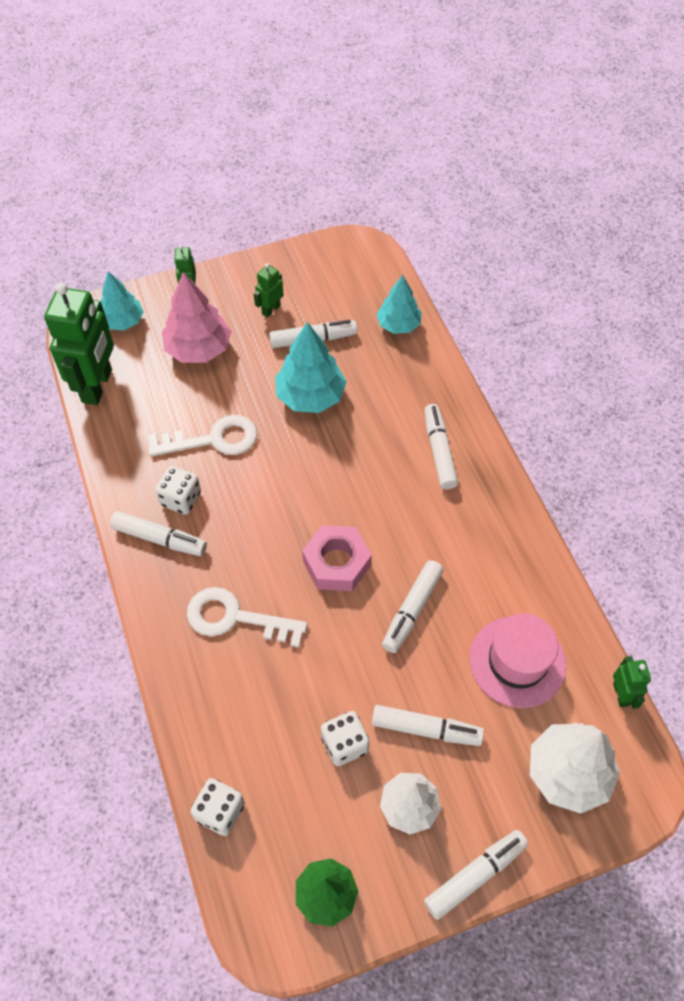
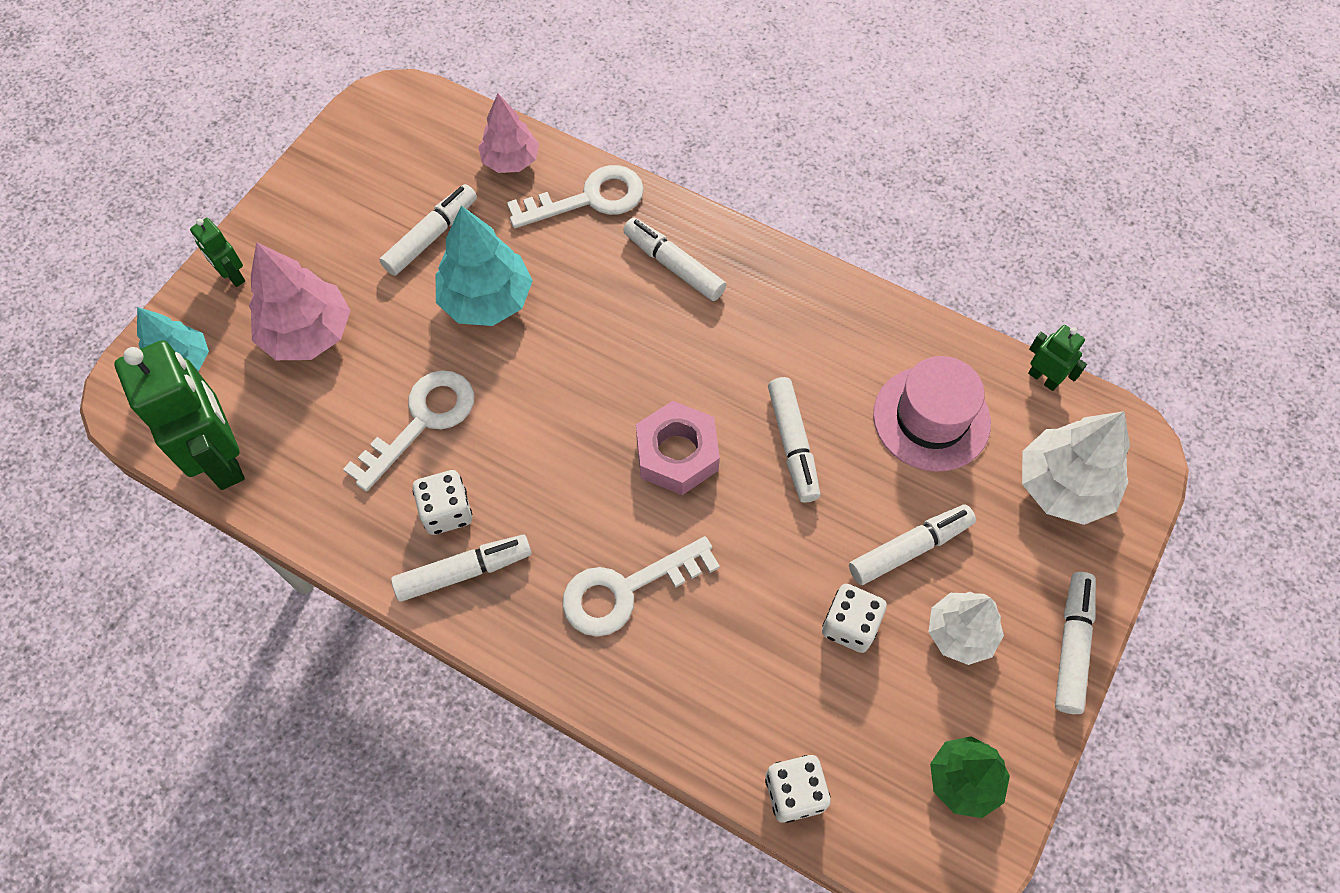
camera: 40 degrees left, 5 degrees up
green robot [254,263,284,317] -> none
turquoise tree [376,275,422,334] -> pink tree [478,94,539,173]
none -> white key [507,165,644,228]

